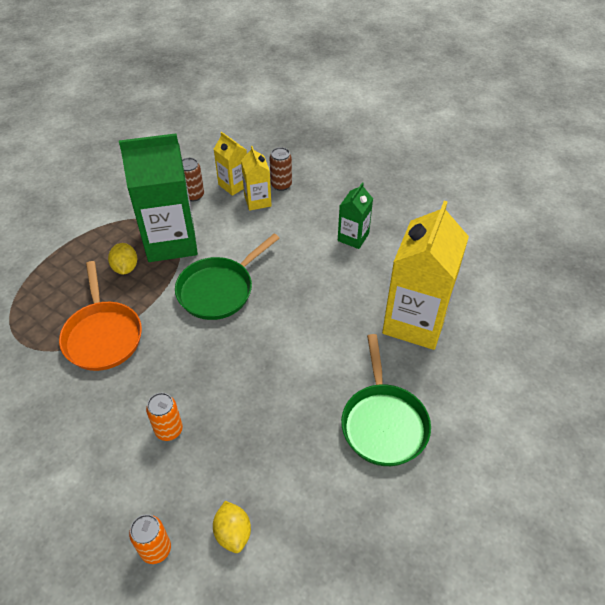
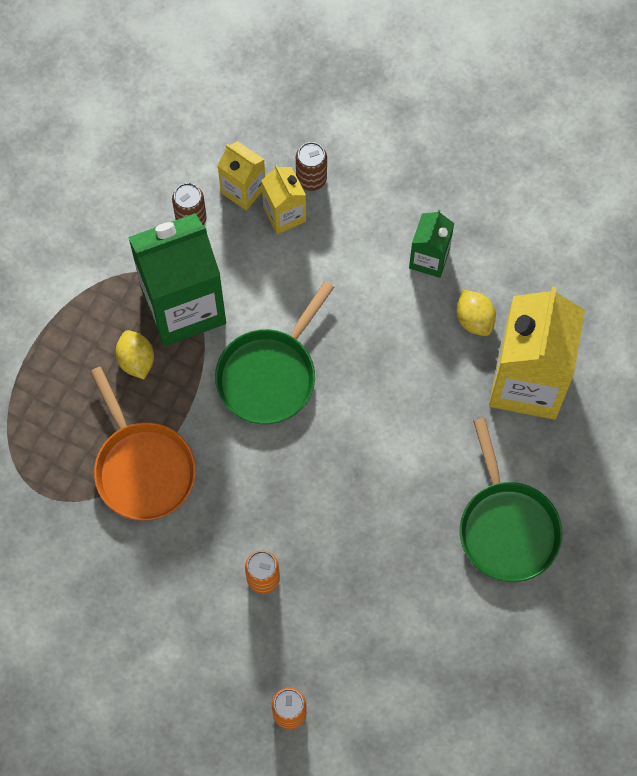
camera: 10 degrees left, 20 degrees up
yellow lemon [213,501,251,553] -> yellow lemon moved to [457,290,496,336]

